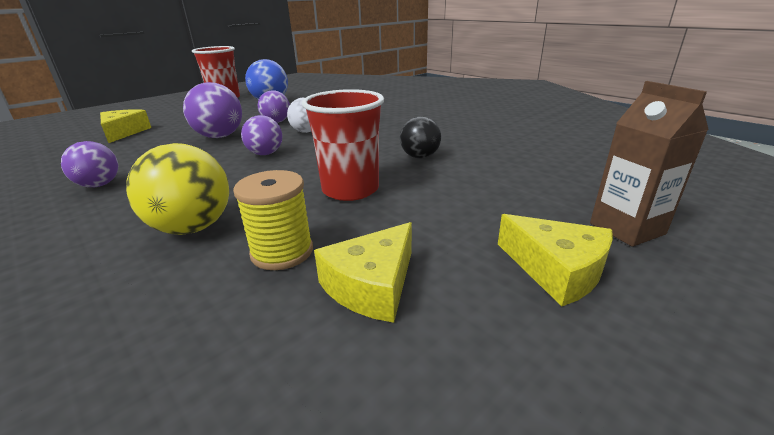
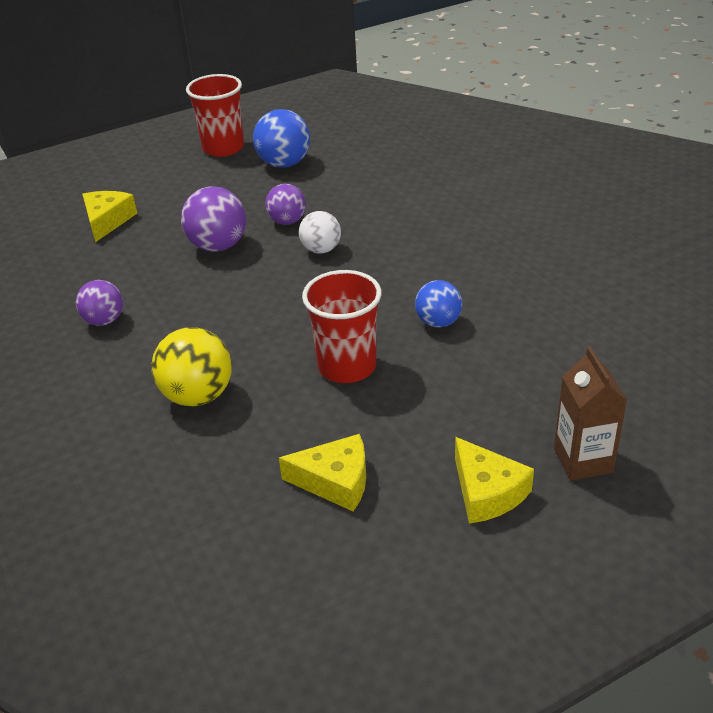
camera: 15 degrees right, 10 degrees up
yellow spool [233,170,313,270] -> none
purple ball [241,115,282,155] -> none
yellow cheese [314,222,412,323] -> yellow cheese turned 135 degrees counterclockwise [279,434,366,511]
black ball [400,116,441,159] -> blue ball [415,280,462,328]

